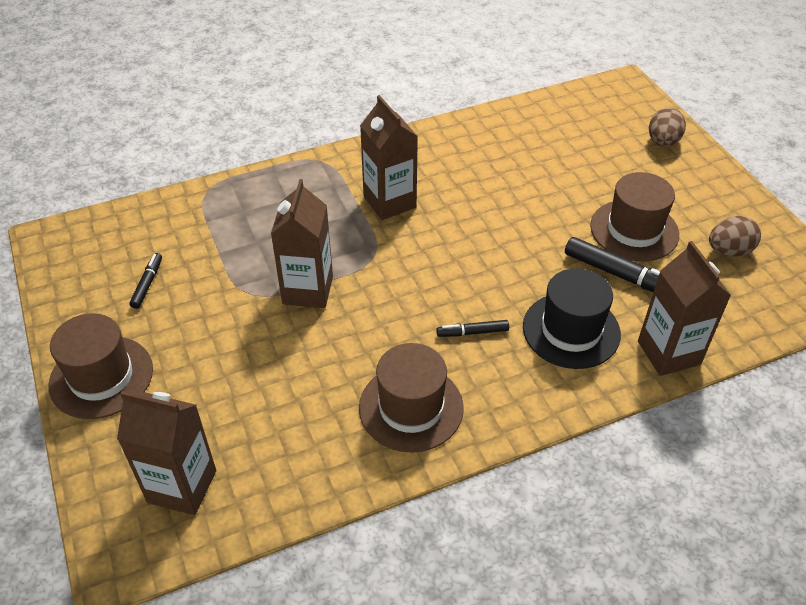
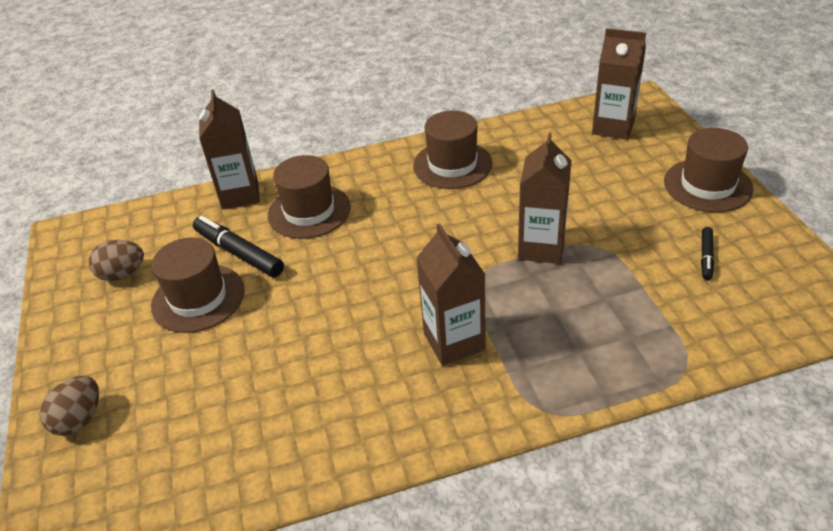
camera: 170 degrees left, 5 degrees down
black marker [436,320,509,337] -> none
black hat [523,268,621,369] -> brown hat [268,155,351,239]

